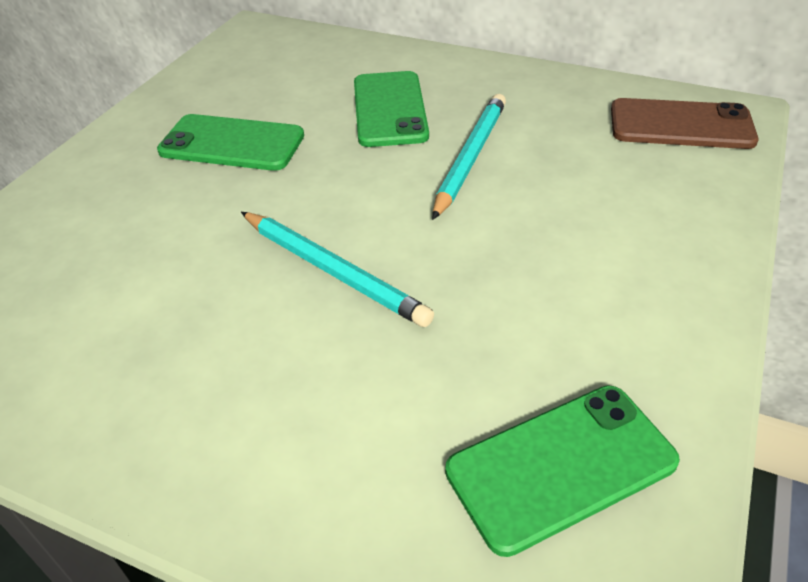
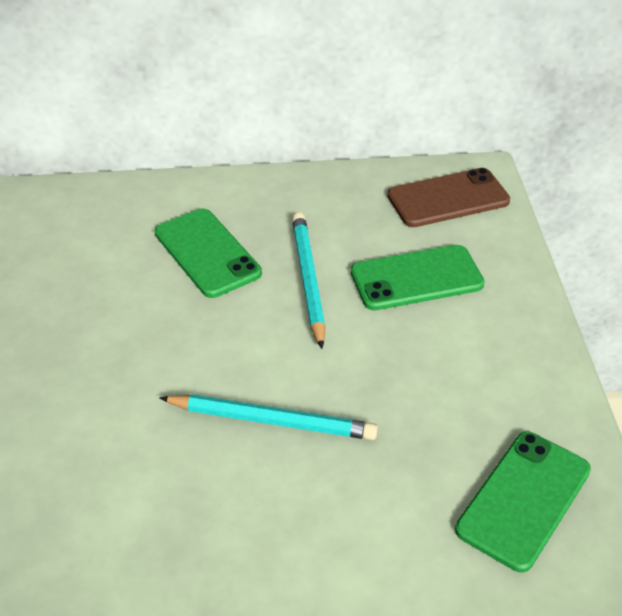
camera: 30 degrees left, 0 degrees up
green phone [157,114,304,171] -> green phone moved to [351,245,485,310]

